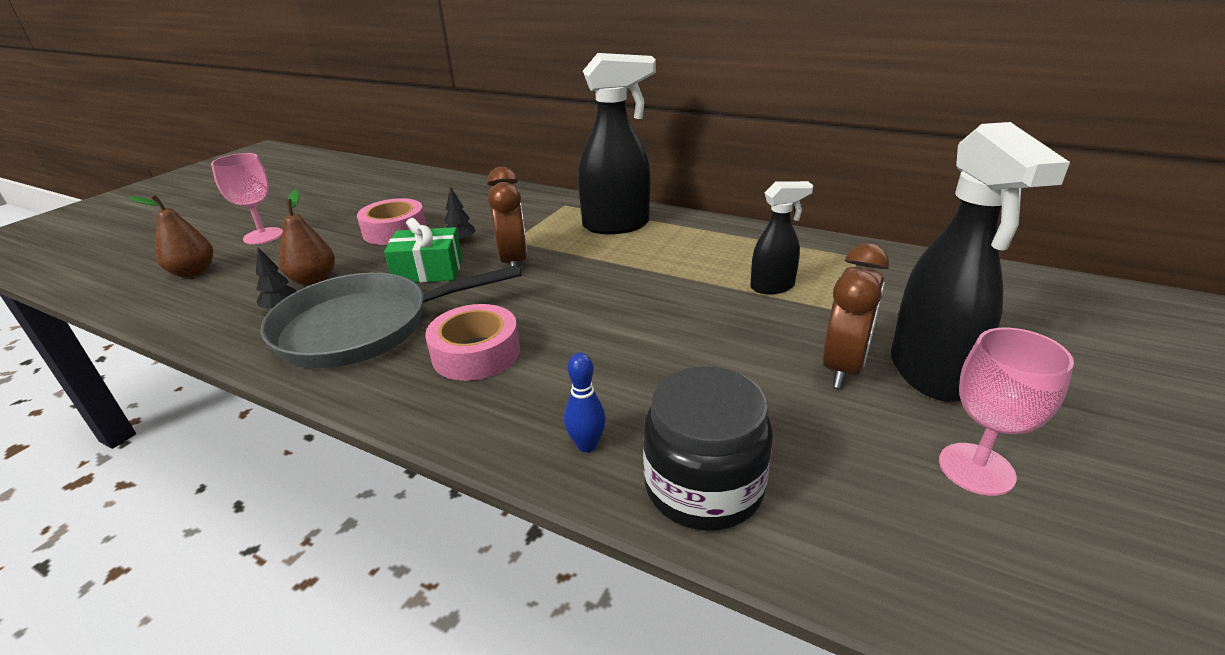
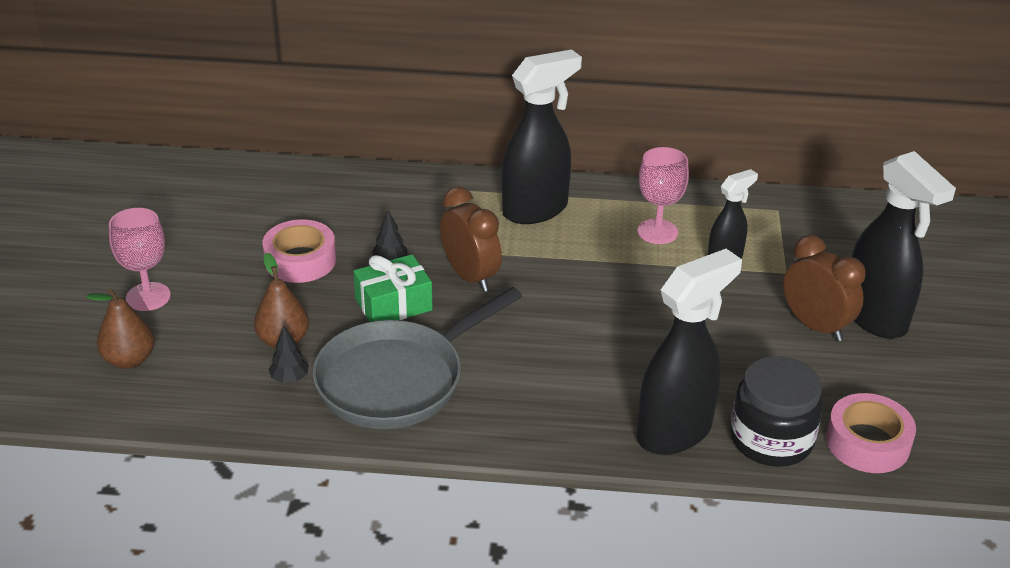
camera: 25 degrees left, 5 degrees up
pink tape [425,304,520,381] -> pink tape moved to [826,393,916,473]
blue bowling pin [564,353,606,452] -> black spray bottle [637,249,742,455]
brown clock [822,243,889,388] -> brown clock turned 45 degrees counterclockwise [783,235,866,341]
pink goblet [939,327,1074,496] -> pink goblet moved to [637,147,689,244]

